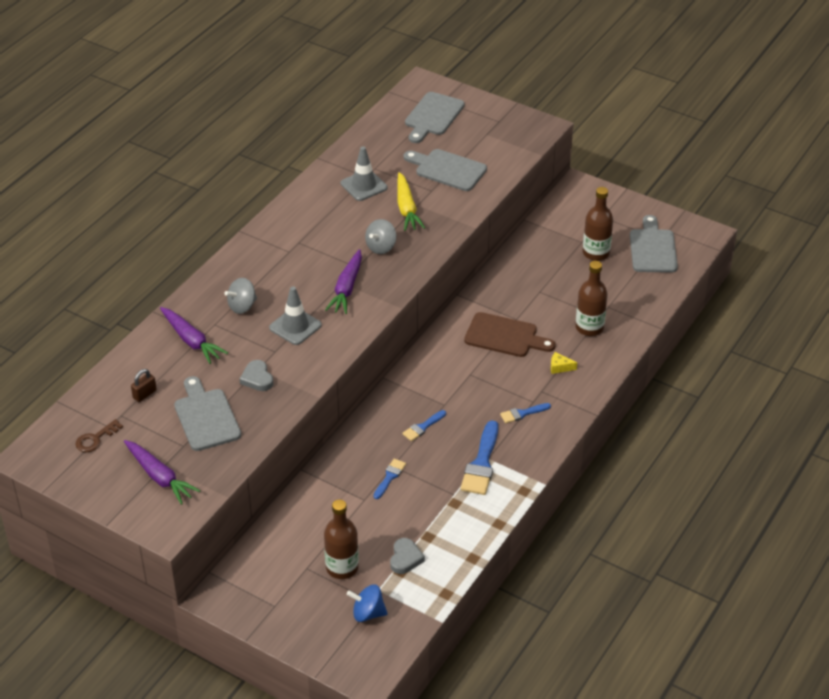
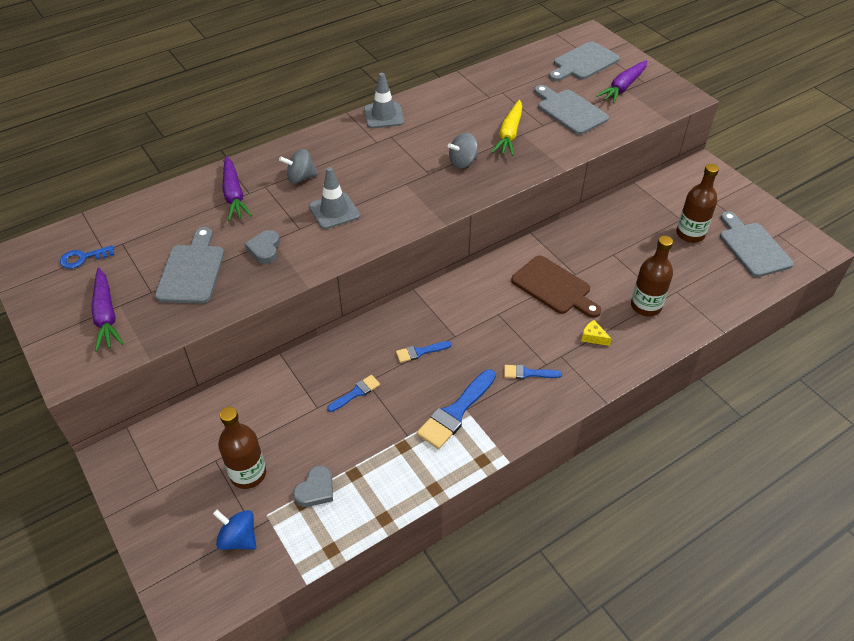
camera: 25 degrees right, 5 degrees up
brown key [75,419,123,452] -> blue key [60,245,114,269]
brown padlock [131,369,157,402] -> none
purple carrot [325,249,362,314] -> purple carrot moved to [596,60,647,104]
grey traffic cone [341,146,387,201] -> grey traffic cone moved to [364,73,404,128]
grey cutting board [630,215,678,273] -> grey cutting board turned 45 degrees counterclockwise [720,211,794,277]

